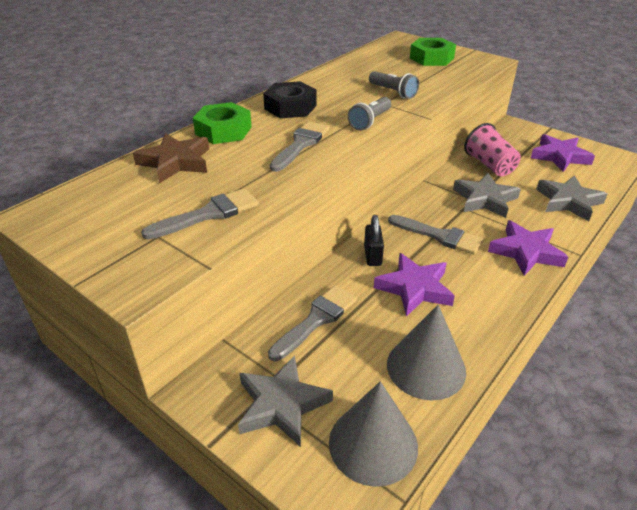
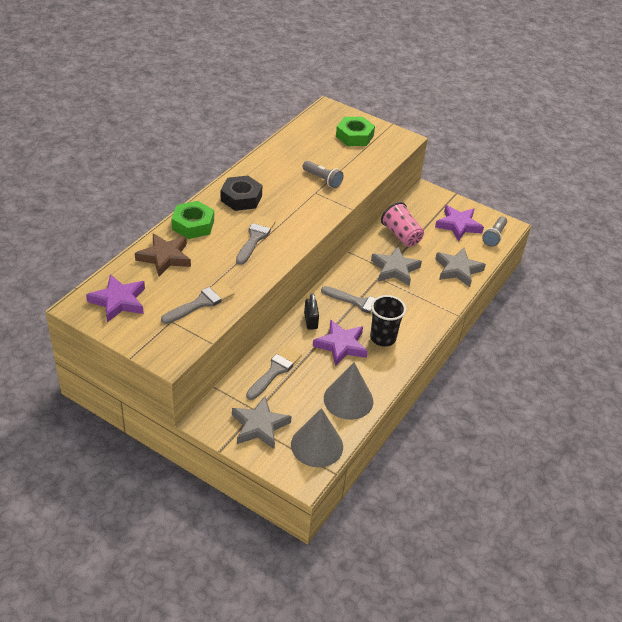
camera: 10 degrees left, 5 degrees up
grey flashlight [348,97,391,131] -> grey flashlight moved to [482,216,507,247]
purple star [488,220,568,276] -> purple star moved to [86,274,145,323]
none -> black cup [370,295,406,346]

